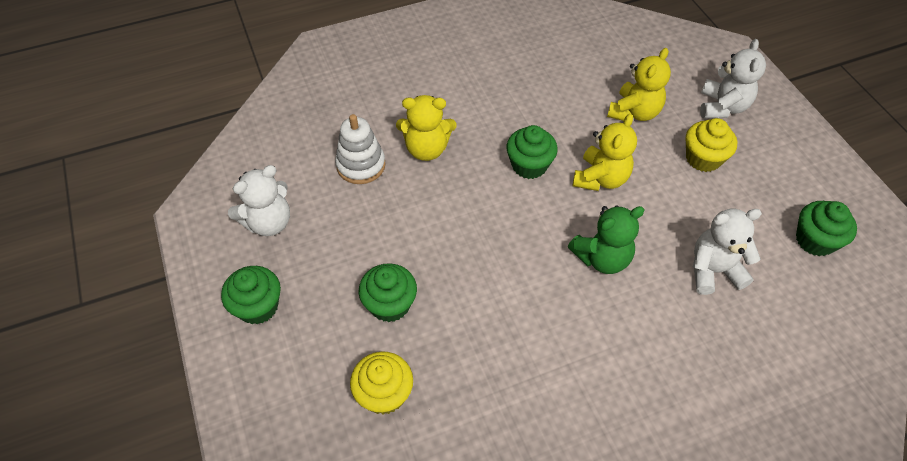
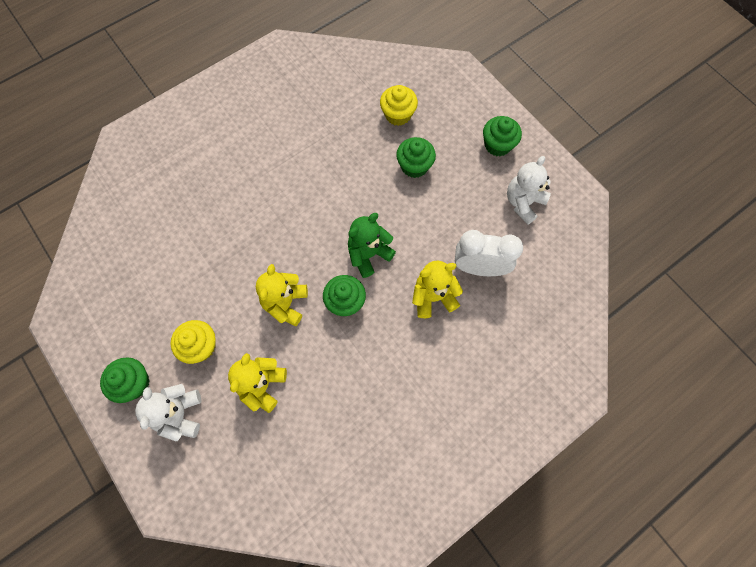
camera: 165 degrees right, 15 degrees up
white stacking toy [335,114,386,184] -> white clock [455,230,523,276]
green teddy bear [568,205,645,274] -> green teddy bear moved to [348,213,396,278]
white teddy bear [693,209,762,295] -> none
green cupcake [796,201,857,256] -> green cupcake moved to [100,357,150,403]

